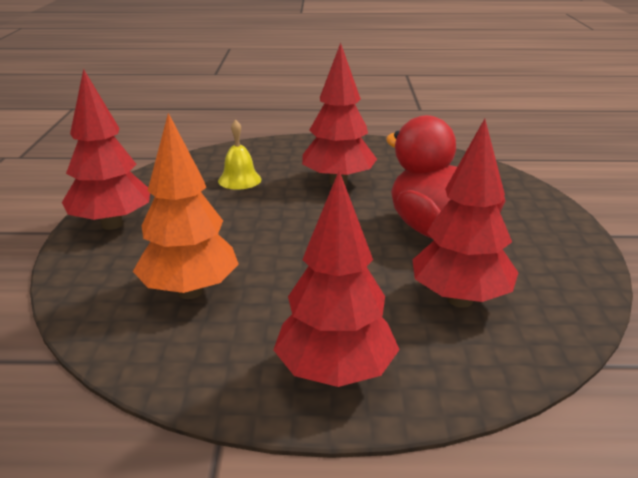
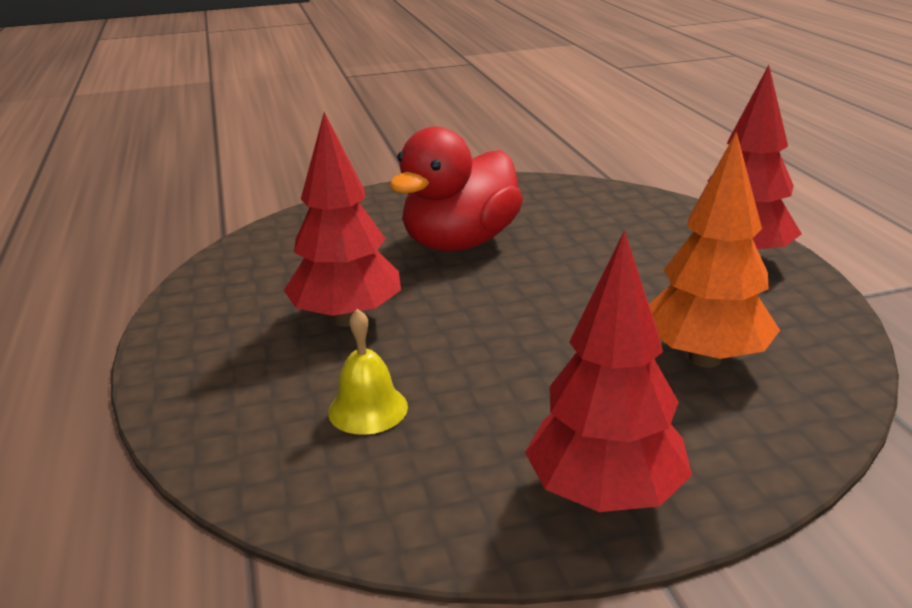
camera: 105 degrees left, 0 degrees up
red tree [412,119,518,308] -> none

